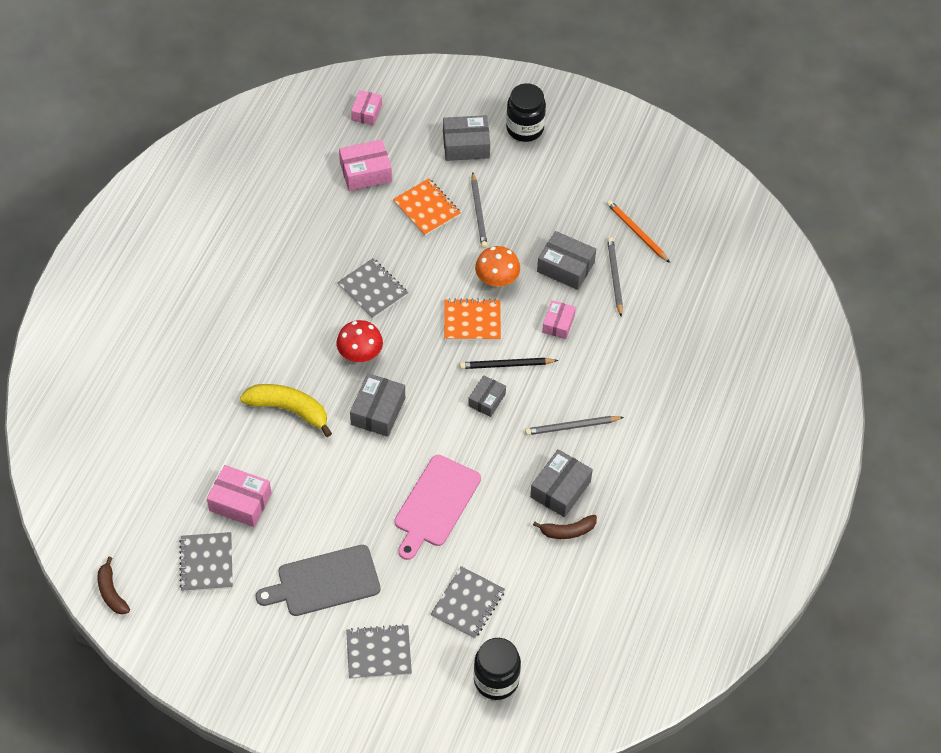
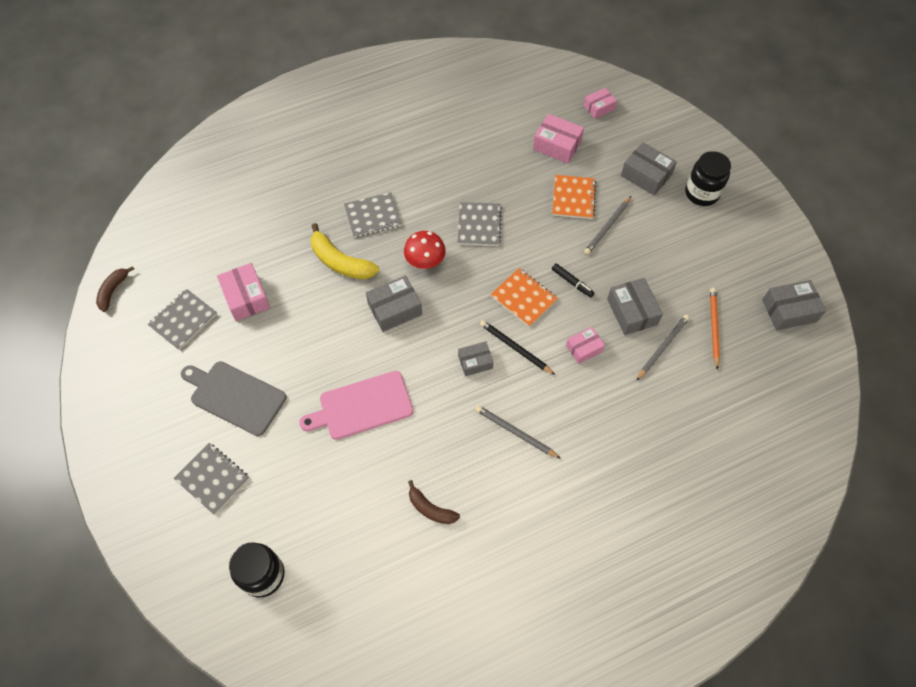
camera: 45 degrees right, 5 degrees up
yellow banana [240,384,332,437] -> yellow banana turned 150 degrees clockwise [311,223,379,280]
grey notebook [431,566,505,639] -> grey notebook moved to [344,192,401,237]
orange mushroom [475,246,520,287] -> black marker [552,263,595,297]
grey box [530,449,593,517] -> grey box moved to [762,280,826,330]

